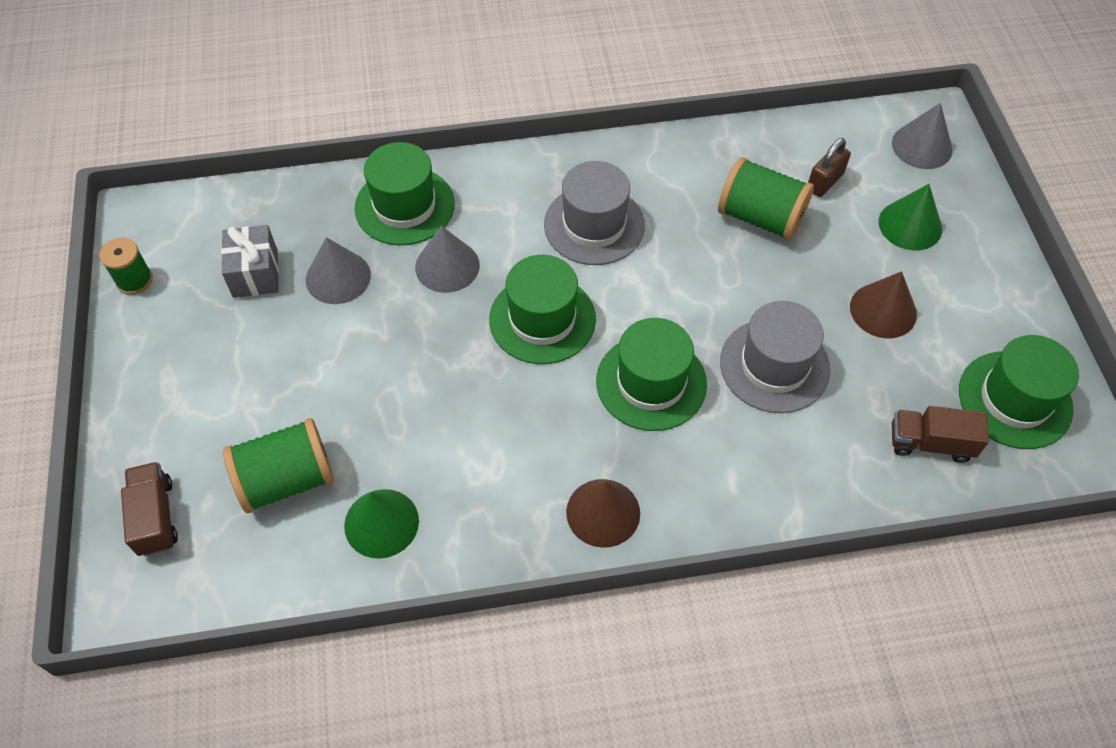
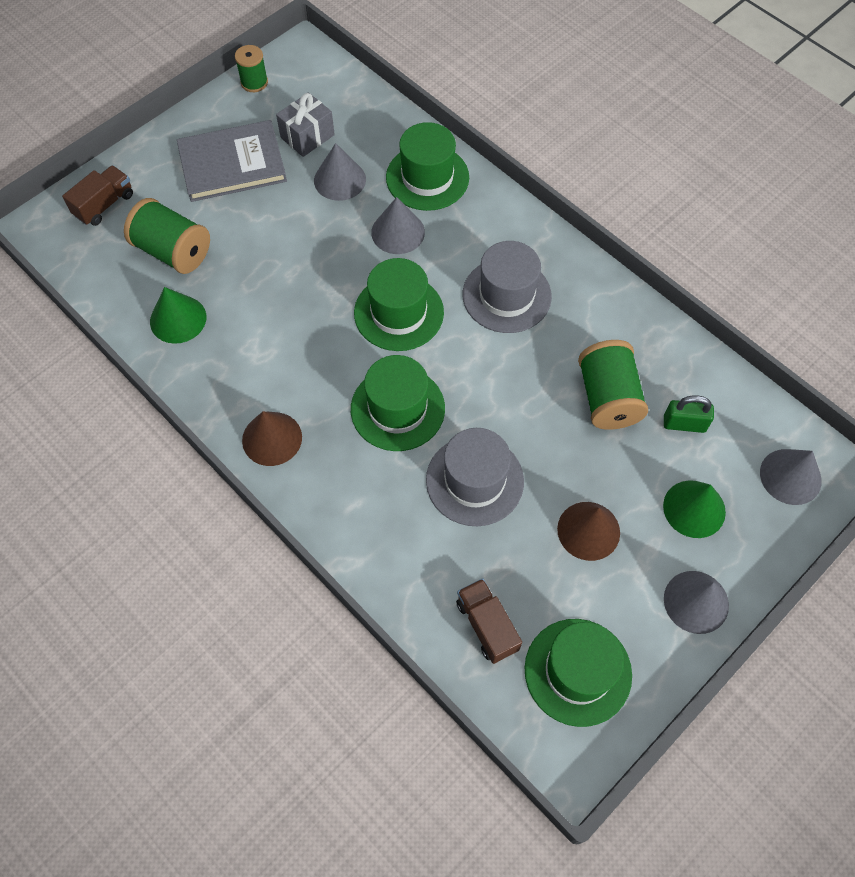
camera: 55 degrees right, 5 degrees up
brown padlock [808,138,851,197] -> green padlock [664,396,714,433]
none -> grey book [177,120,287,202]
none -> grey cone [664,571,729,634]

